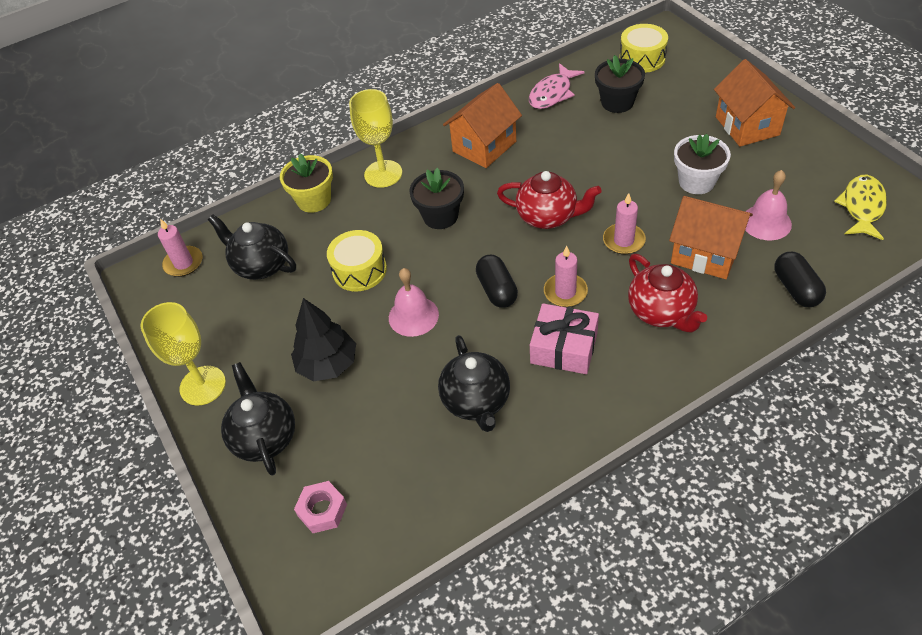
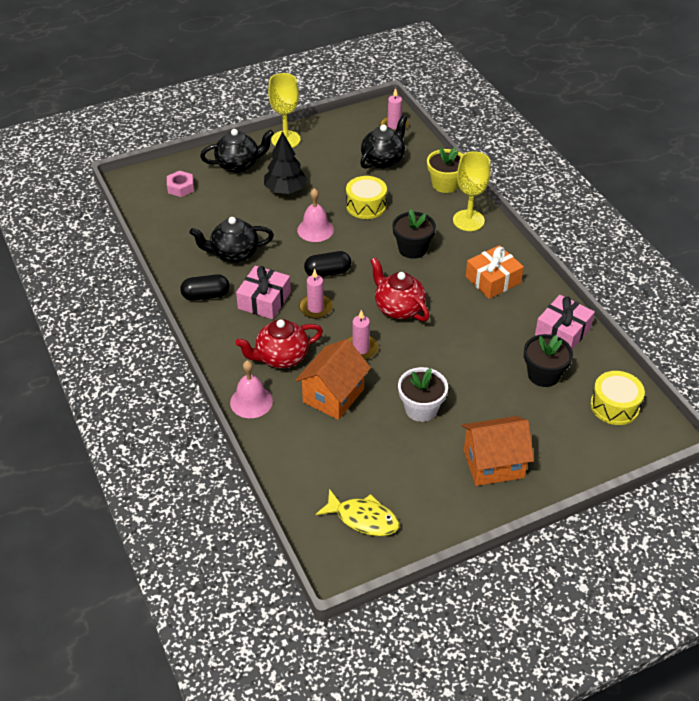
camera: 90 degrees right, 5 degrees down
orange house [443,83,522,168] -> orange gift [466,245,524,299]
red teapot [497,171,602,229] -> red teapot turned 120 degrees clockwise [370,257,429,321]
pink fish [529,63,585,109] -> pink gift [535,295,595,350]
pink bell [745,170,792,240] -> pink bell moved to [230,360,273,418]
black capsule [774,252,826,307] -> black capsule moved to [180,274,229,301]

